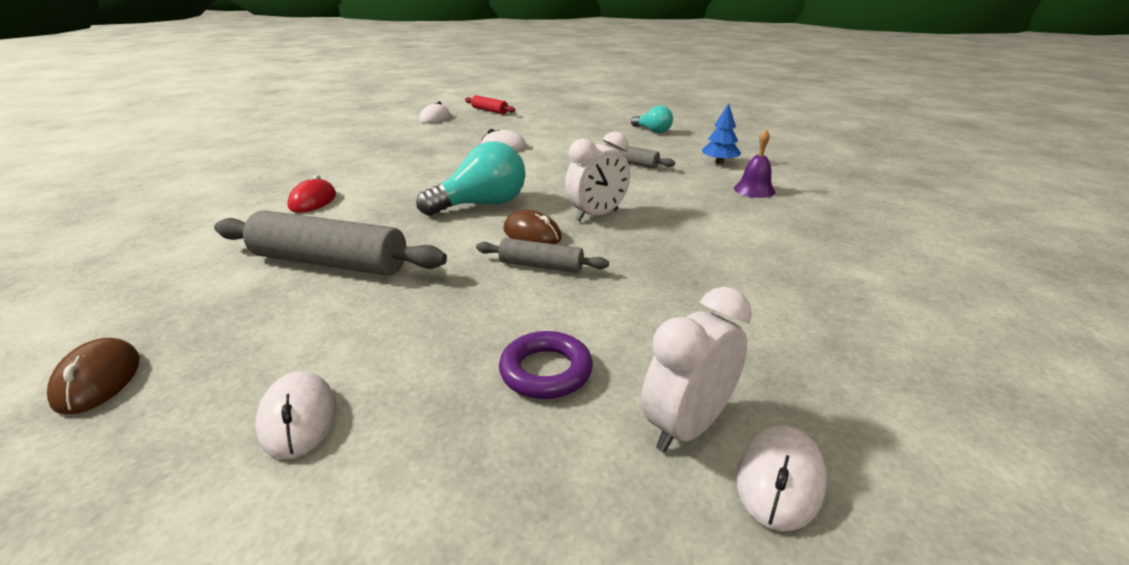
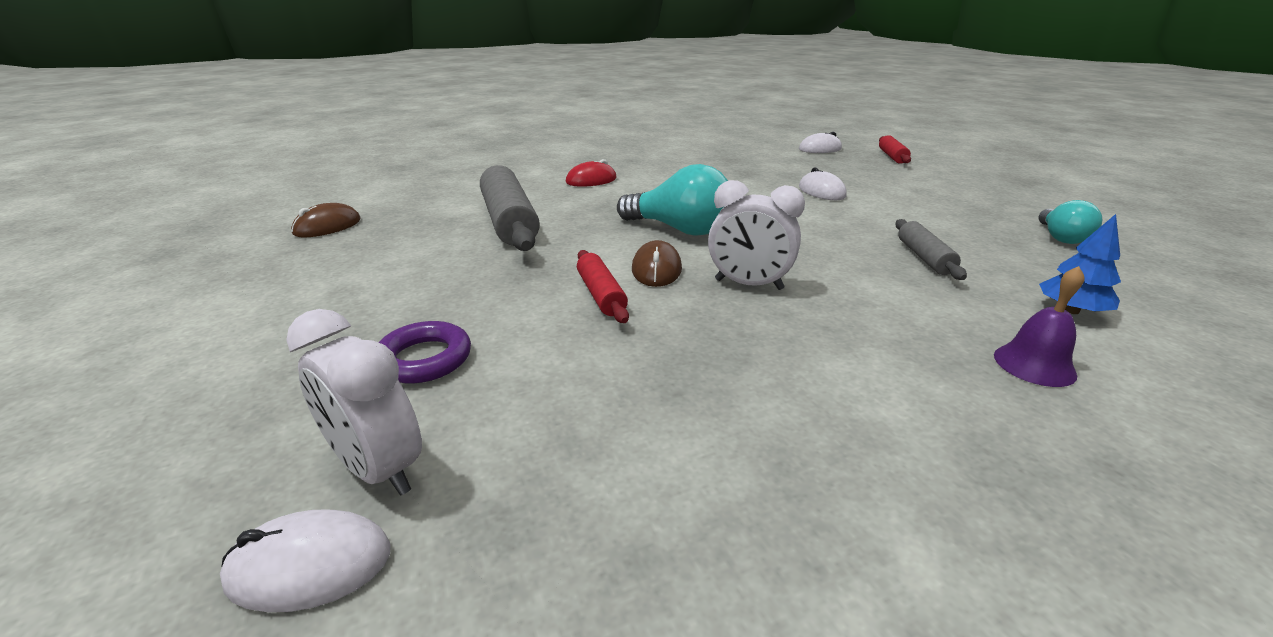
camera: 55 degrees right, 0 degrees up
white mouse [256,371,337,459] -> none
grey rolling pin [476,238,609,273] -> red rolling pin [577,250,629,323]
white clock [641,287,752,452] -> white clock turned 150 degrees counterclockwise [286,309,422,496]

